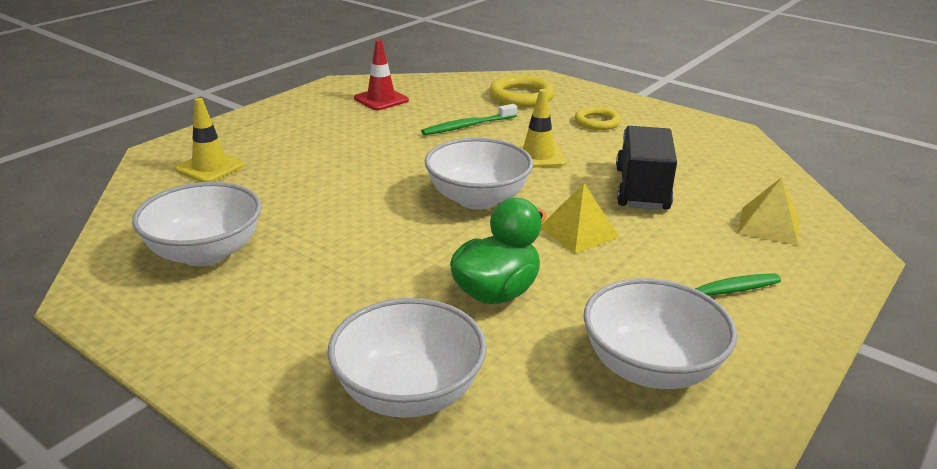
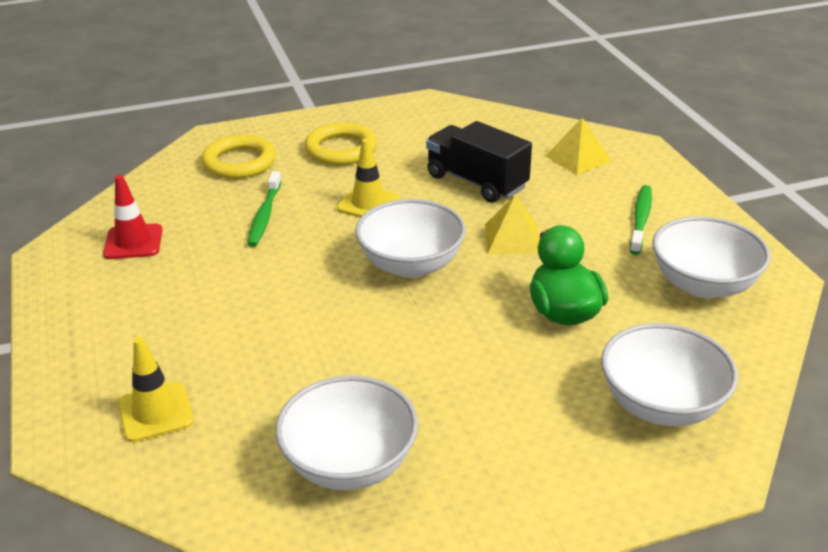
camera: 55 degrees left, 5 degrees up
yellow ring [575,107,621,130] -> yellow ring [304,122,377,165], size x1.52

